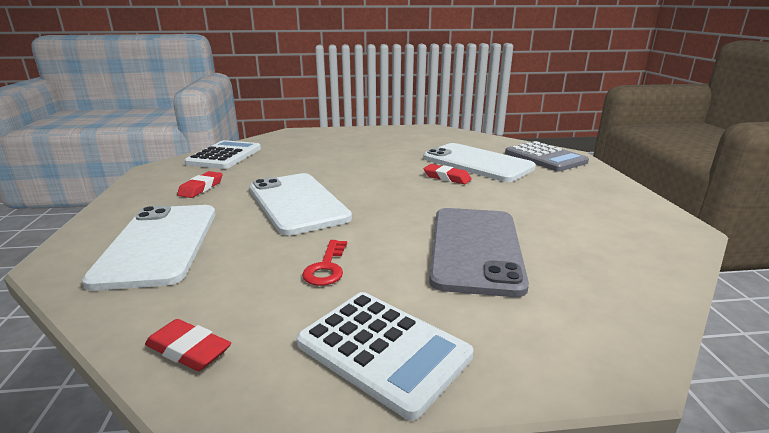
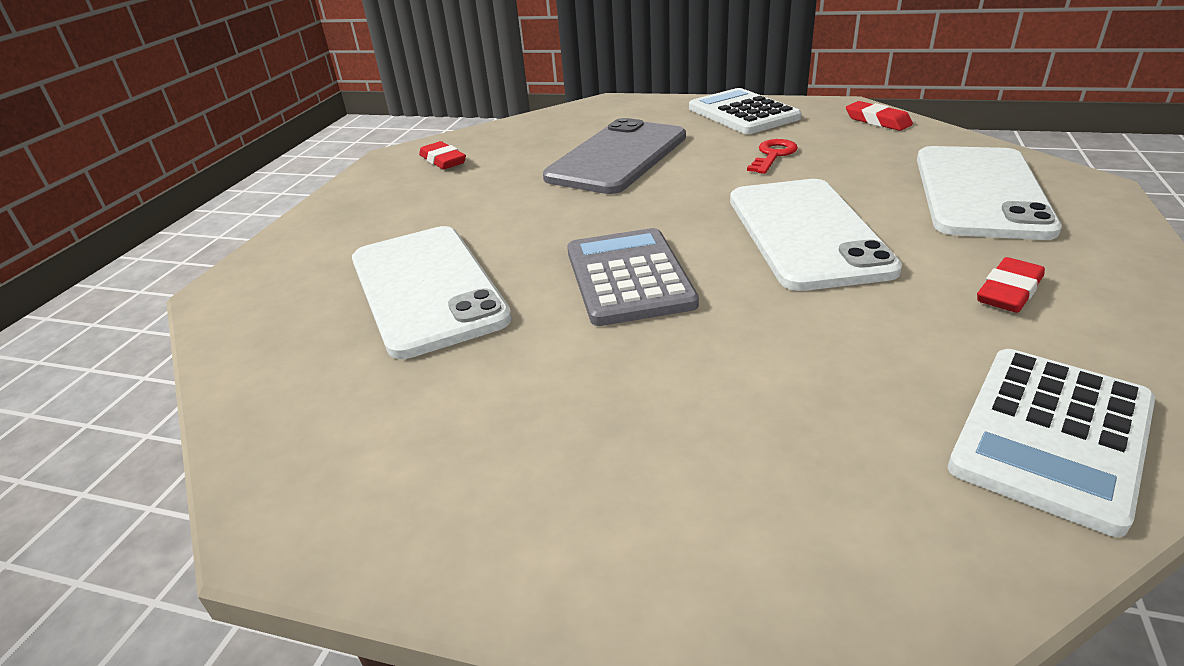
camera: 155 degrees left, 10 degrees up
red eraser [424,164,472,184] -> red eraser moved to [419,141,466,170]
grey calculator [505,141,589,171] -> grey calculator moved to [567,228,699,326]

